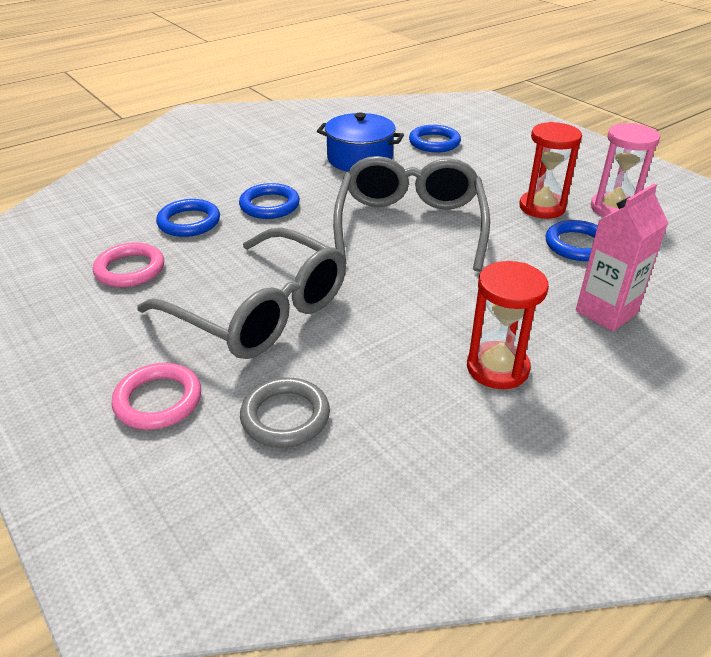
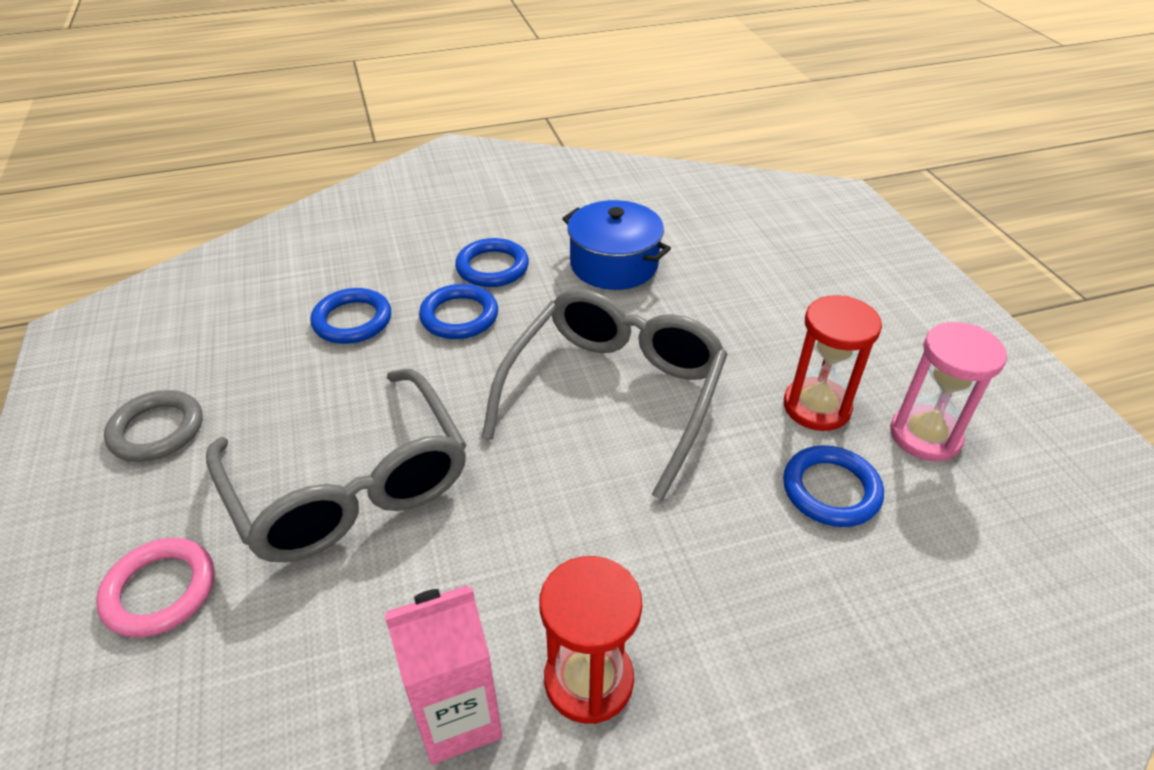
camera: 20 degrees right, 5 degrees up
pink ring [93,243,164,287] -> none
grey ring [240,377,330,448] -> grey ring moved to [104,390,203,462]
blue ring [409,125,461,152] -> blue ring moved to [455,238,529,287]
pink carton [576,183,668,331] -> pink carton moved to [385,585,502,765]

